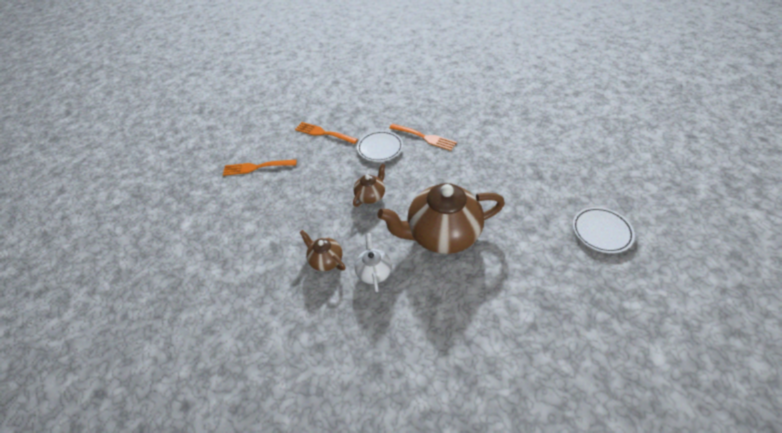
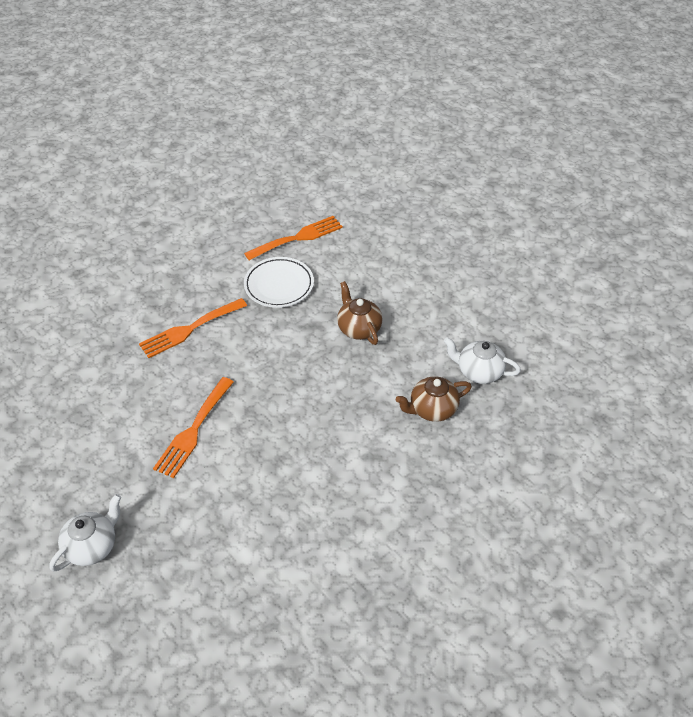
camera: 65 degrees left, 0 degrees up
brown teapot [377,183,505,254] -> none
white plate [572,207,635,253] -> none
none -> white teapot [50,494,121,571]

